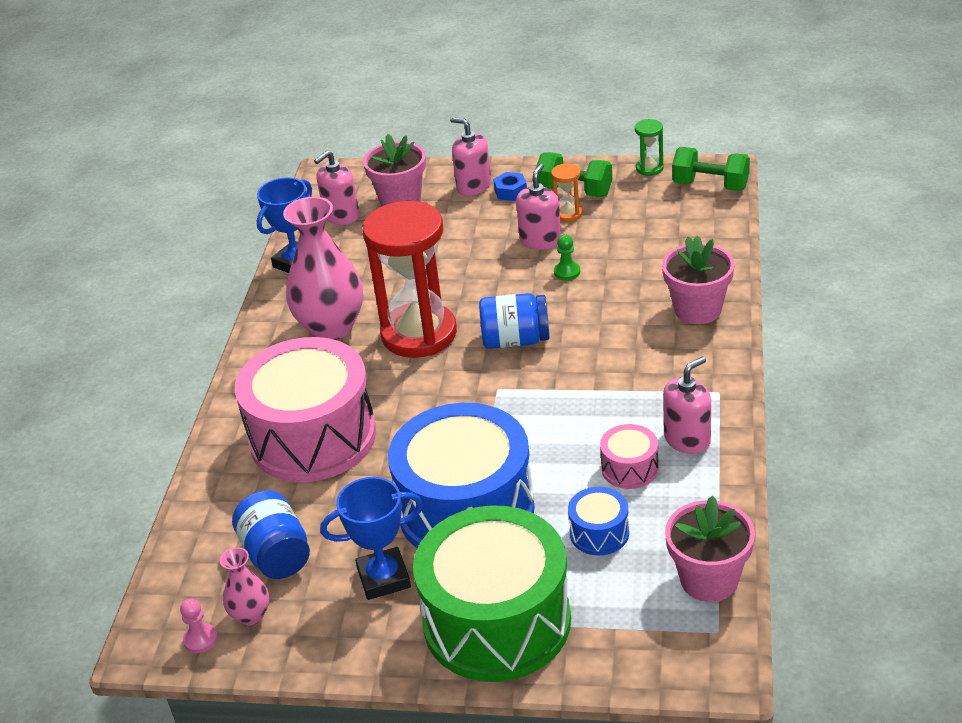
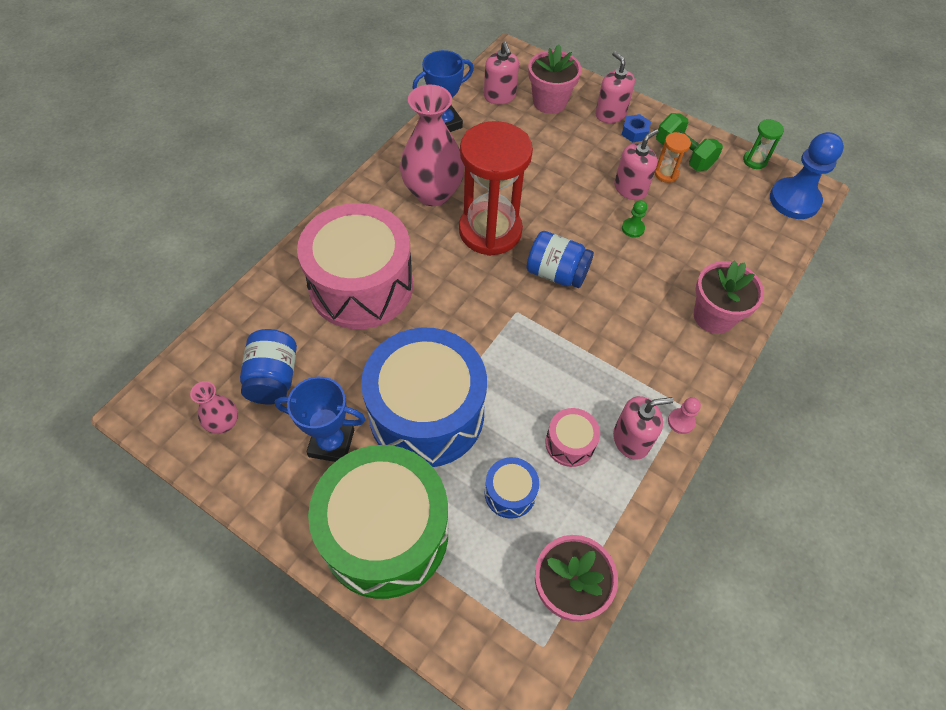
camera: 20 degrees right, 20 degrees up
pink pawn [180,598,218,653] -> pink pawn moved to [668,397,701,434]
pink soap dispenser [314,150,359,225] -> pink soap dispenser turned 90 degrees counterclockwise [484,42,519,104]
green dumbbell [672,147,750,191] -> blue pawn [770,132,844,219]

